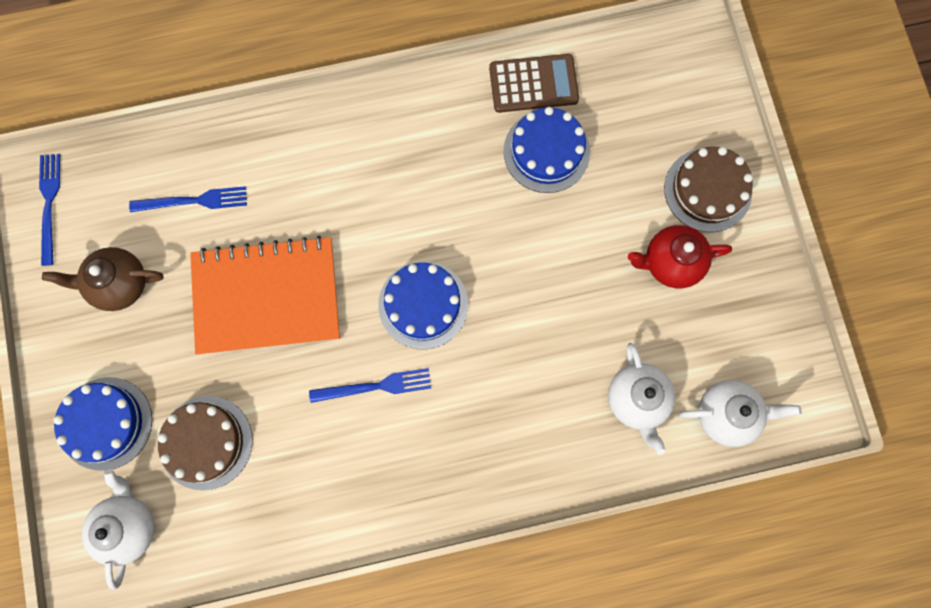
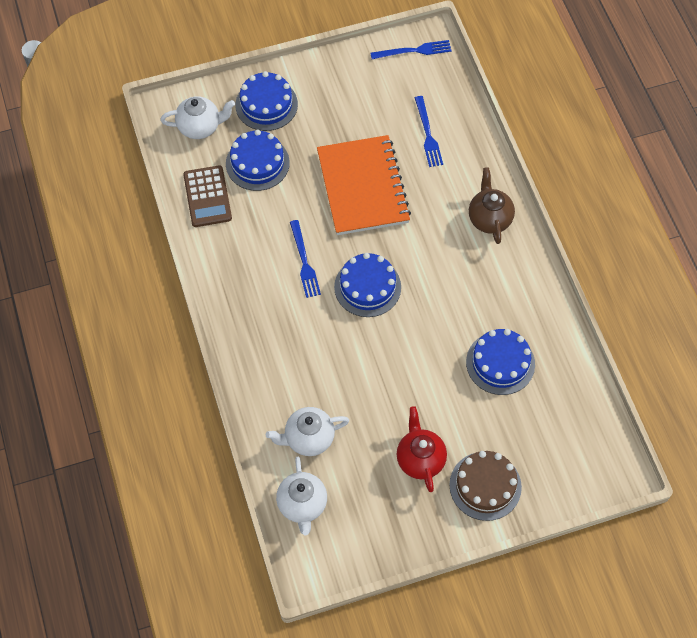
camera: 85 degrees right, 15 degrees down
brown teapot [42,247,164,311] -> brown teapot moved to [469,167,515,244]
brown cake [158,396,253,490] -> blue cake [226,130,290,191]
brown calculator [489,54,579,113] -> brown calculator moved to [183,165,232,227]

